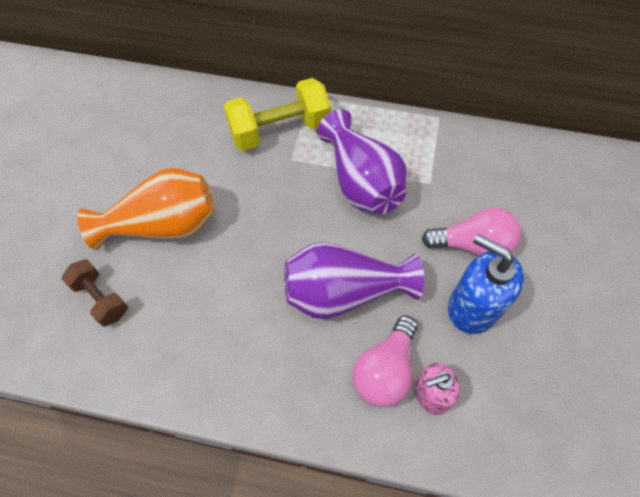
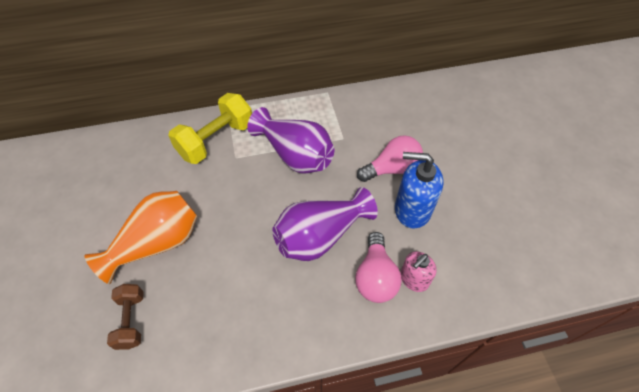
camera: 25 degrees left, 5 degrees down
brown dumbbell [61,259,128,327] -> brown dumbbell turned 60 degrees clockwise [107,284,144,350]

